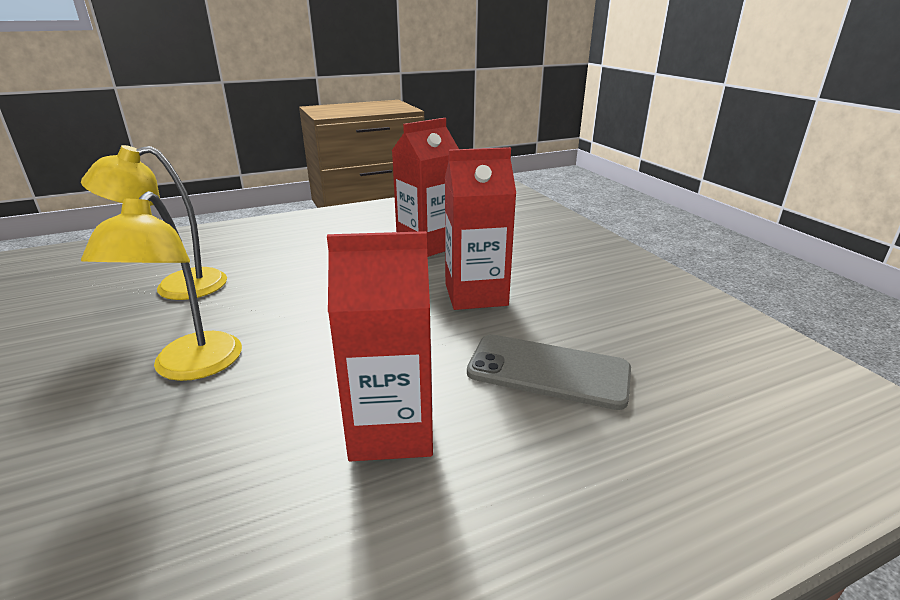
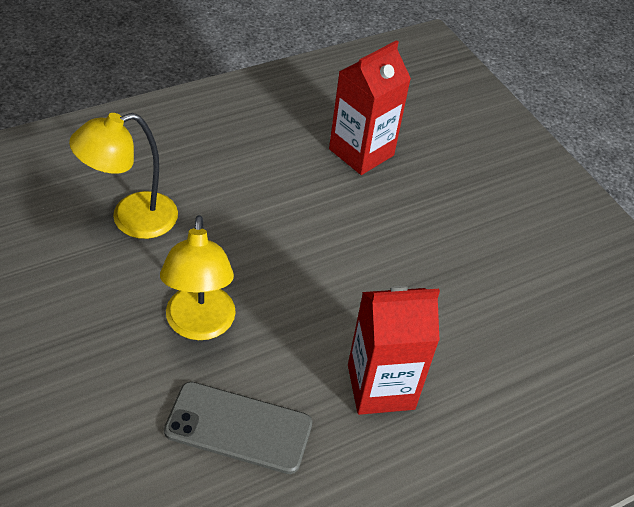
camera: 10 degrees left, 20 degrees up
red carton [445,147,517,310] -> none
grey phone [467,334,631,410] -> grey phone moved to [164,382,312,474]

